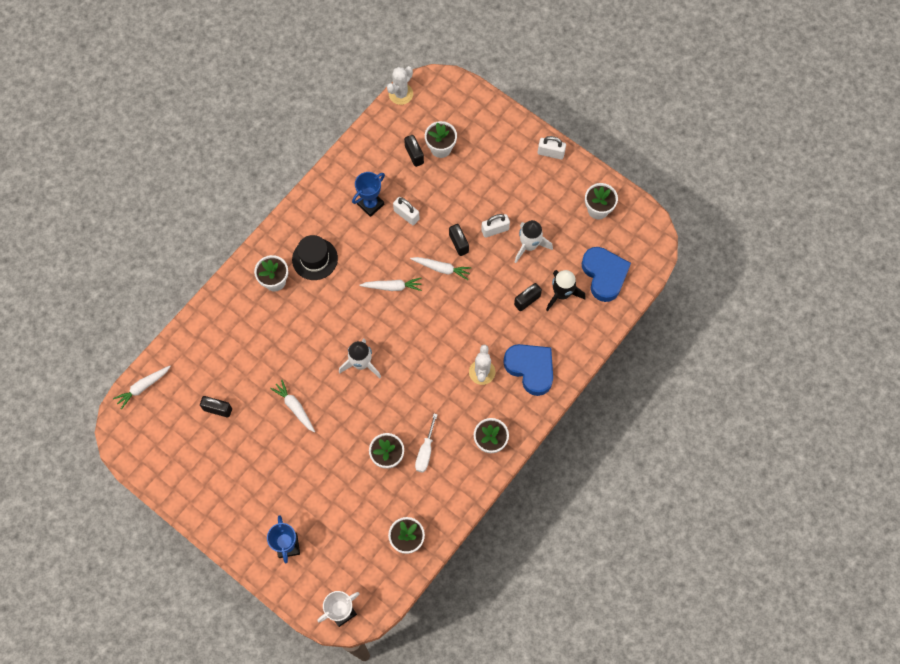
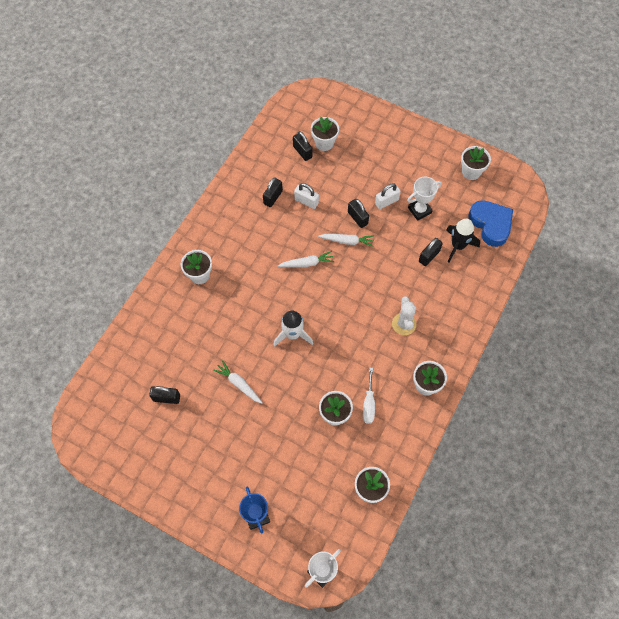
camera: 10 degrees left, 5 degrees down
white carrot [113,366,171,410] -> none
black hat [292,235,338,280] -> none
blue trophy [352,172,385,217] -> black padlock [263,177,283,207]
white cactus [387,66,413,105] -> none
blue heart [503,344,553,396] -> none
white rocket [515,220,553,263] -> white trophy [407,177,442,221]
white padlock [538,136,566,160] -> none

